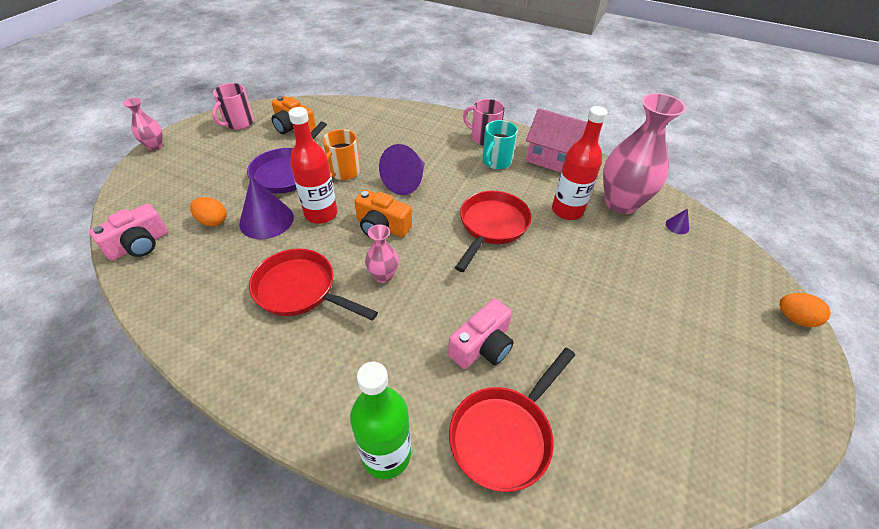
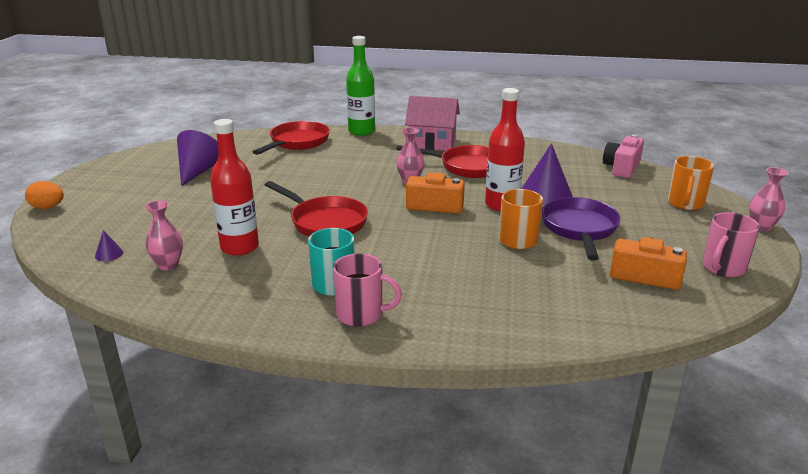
camera: 165 degrees right, 20 degrees down
orange egg [190,197,227,226] -> none
pink mug [212,83,254,130] -> pink mug turned 150 degrees counterclockwise [702,212,760,277]
purple cone [379,144,425,195] -> purple cone moved to [177,130,219,186]
pink camera [448,299,514,369] -> none
red pan [455,191,532,272] -> red pan turned 60 degrees counterclockwise [265,181,368,236]
pink house [526,108,587,172] -> pink house moved to [405,96,460,151]
pink vase [603,93,686,214] -> pink vase [145,200,183,270], size x0.49
none -> orange mug [668,156,714,210]

